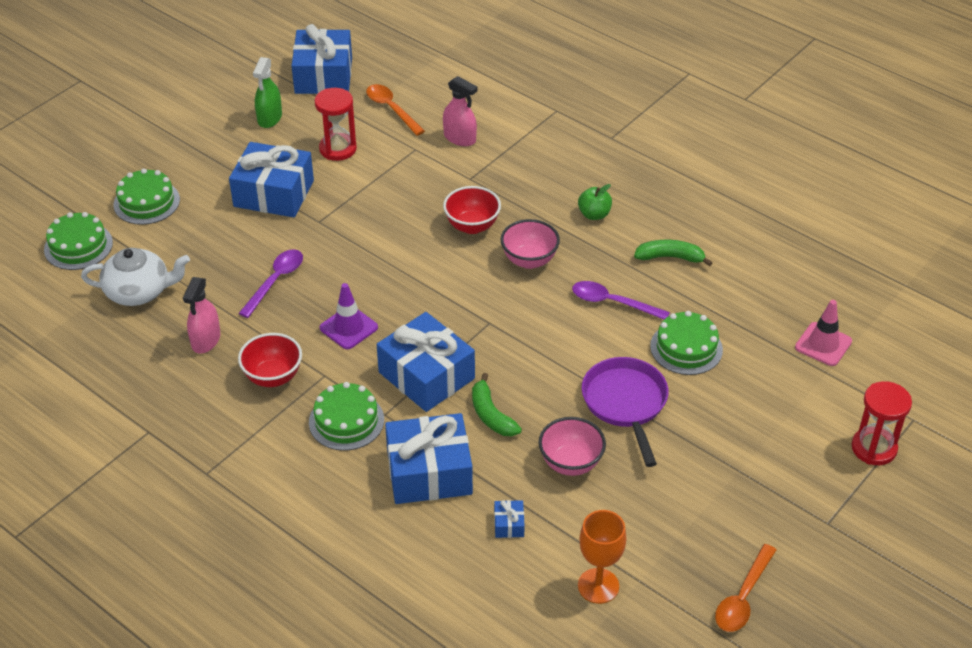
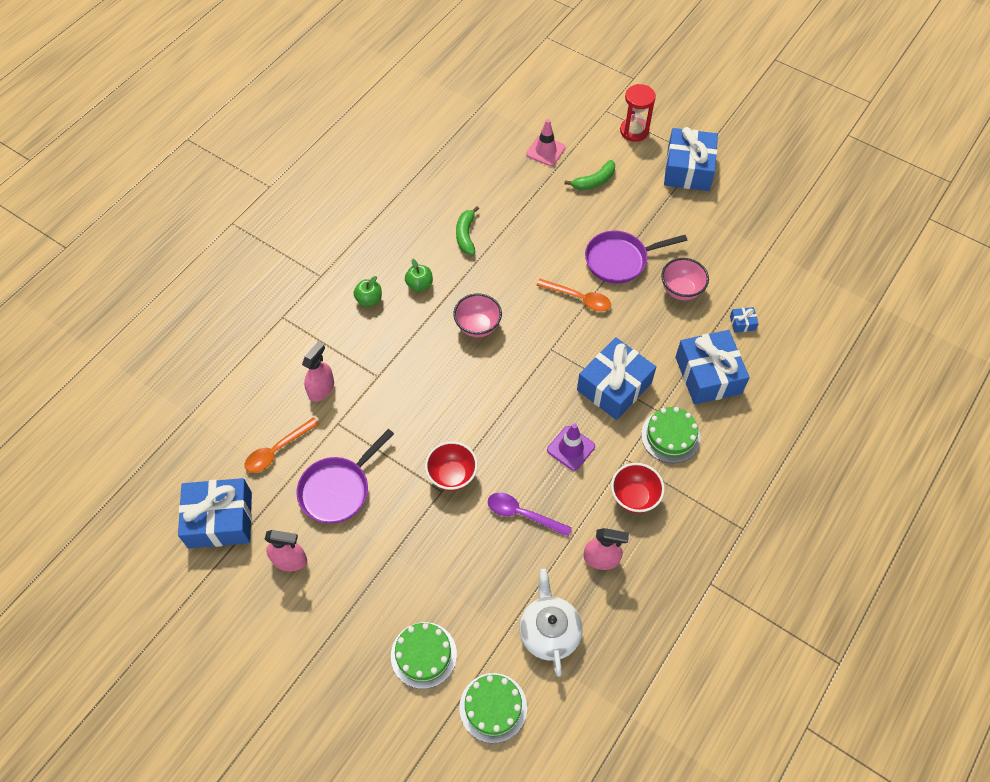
camera: 95 degrees left, 15 degrees up
blue gift [229,142,314,217] -> blue gift moved to [664,127,718,191]
green spray bottle [253,57,282,128] -> pink spray bottle [265,530,307,572]
red hourglass [315,88,357,161] -> purple pan [296,429,394,524]
red bowl [443,186,501,234] -> red bowl moved to [425,441,478,491]
green banana [472,373,522,436] -> green banana moved to [564,160,615,190]
purple spoon [572,281,670,319] -> none
orange goblet [578,510,626,604] -> none
green cake [650,311,723,375] -> none
orange spoon [715,544,776,632] -> orange spoon moved to [536,279,611,312]
none -> green apple [353,276,382,307]

